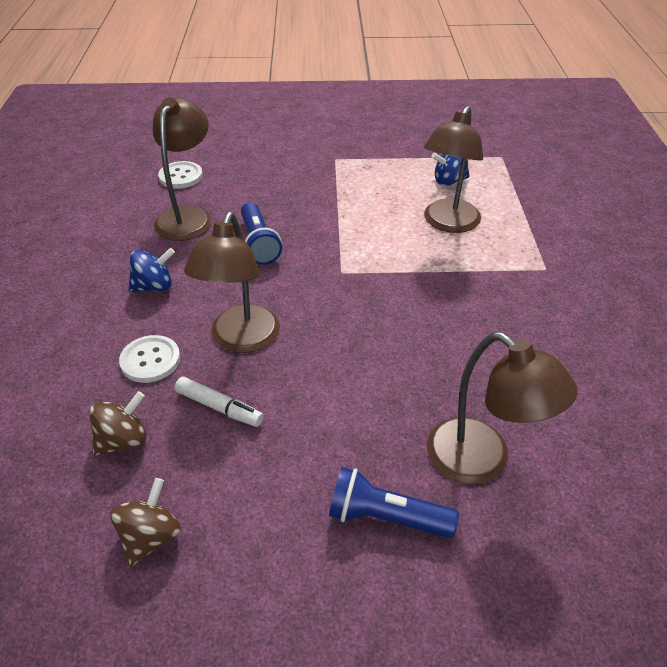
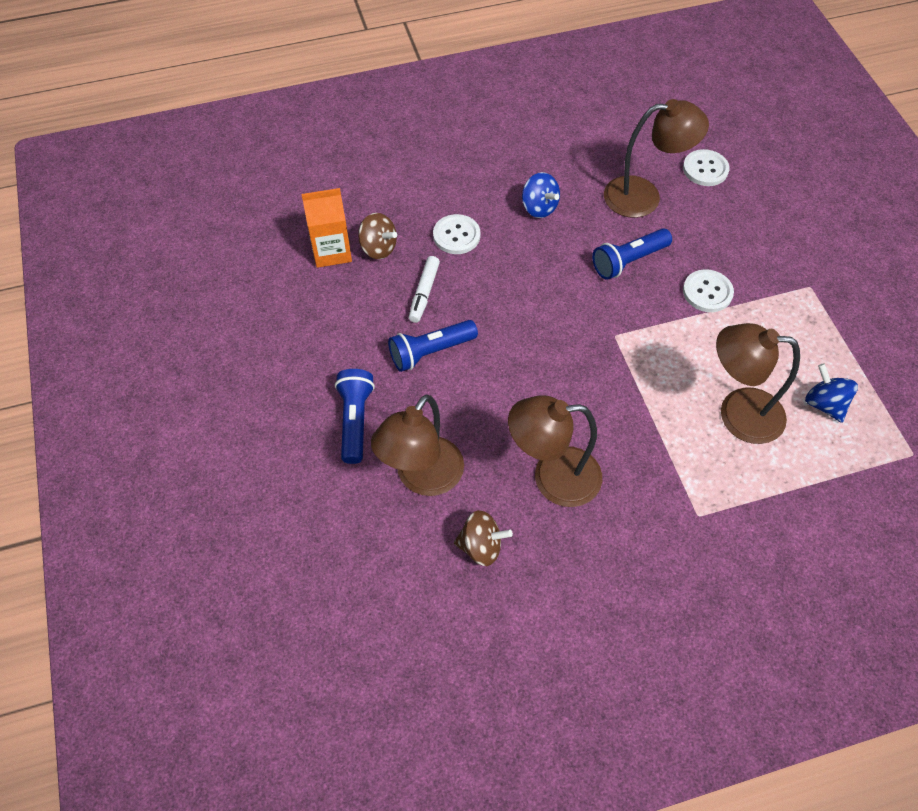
camera: 75 degrees right, 15 degrees up
brown spinning top [110,478,181,567] -> brown spinning top moved to [454,510,513,566]
brown lamp [184,212,280,353] -> brown lamp moved to [508,395,602,507]
none -> orange carton [302,188,352,268]
none -> blue flashlight [388,320,478,372]
none -> white button [683,269,734,312]

